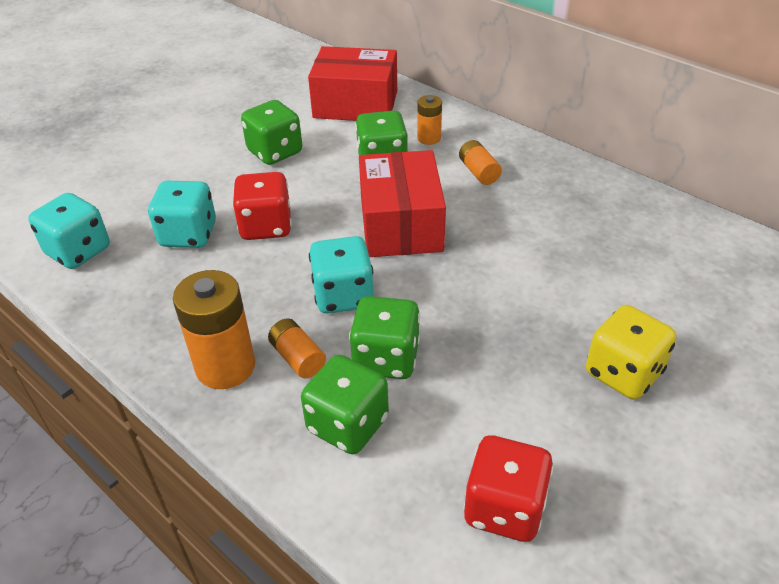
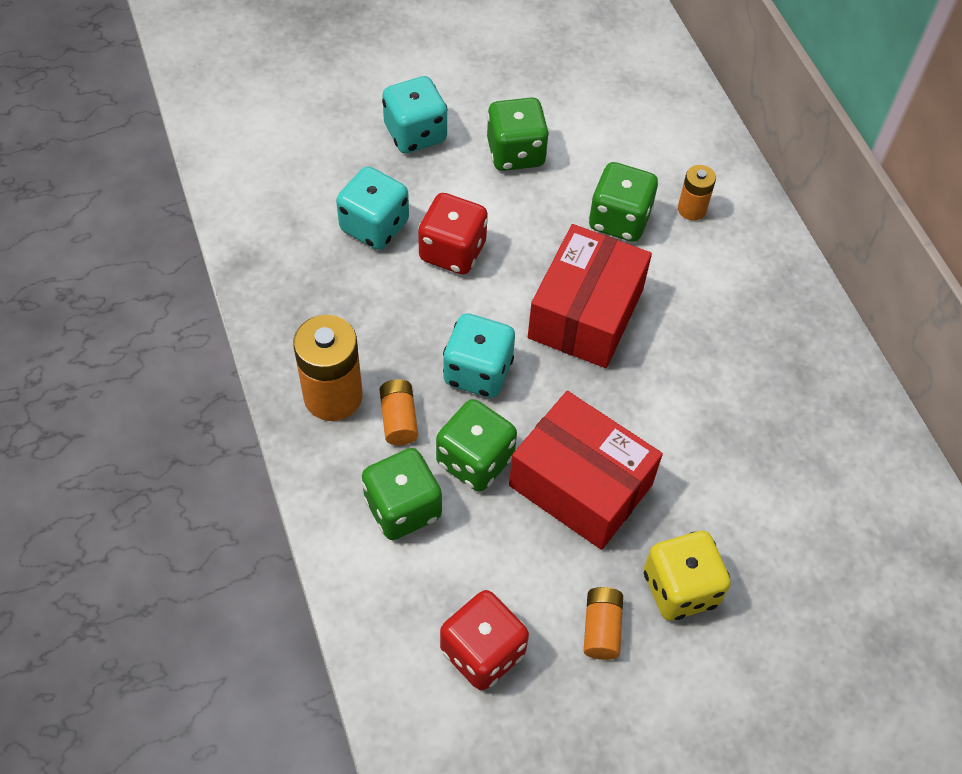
camera: 25 degrees right, 15 degrees up
turquoise dice [29,193,110,269] -> turquoise dice moved to [382,76,448,154]
red box [308,46,397,121] -> red box moved to [509,391,663,550]
orange battery [459,140,502,185] -> orange battery moved to [584,587,623,660]

